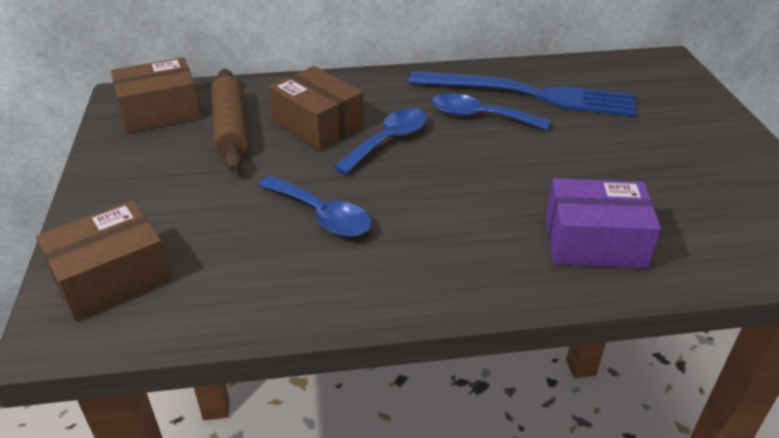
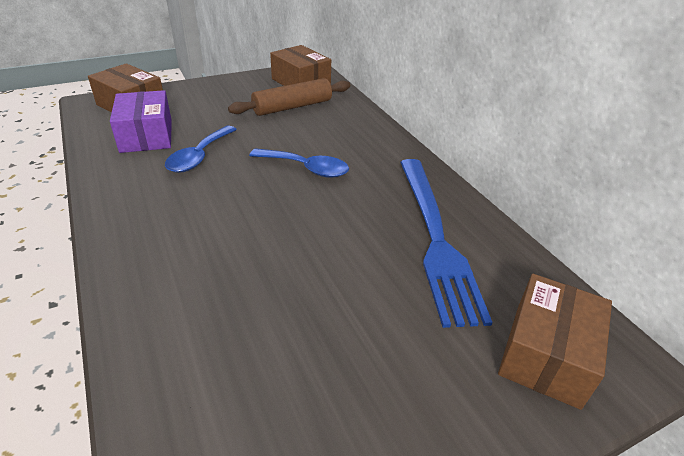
camera: 70 degrees right, 0 degrees up
brown box [269,66,364,150] -> brown box moved to [498,274,612,410]
blue spoon [432,93,550,130] -> none
purple box [546,178,661,268] -> purple box moved to [110,90,172,153]

